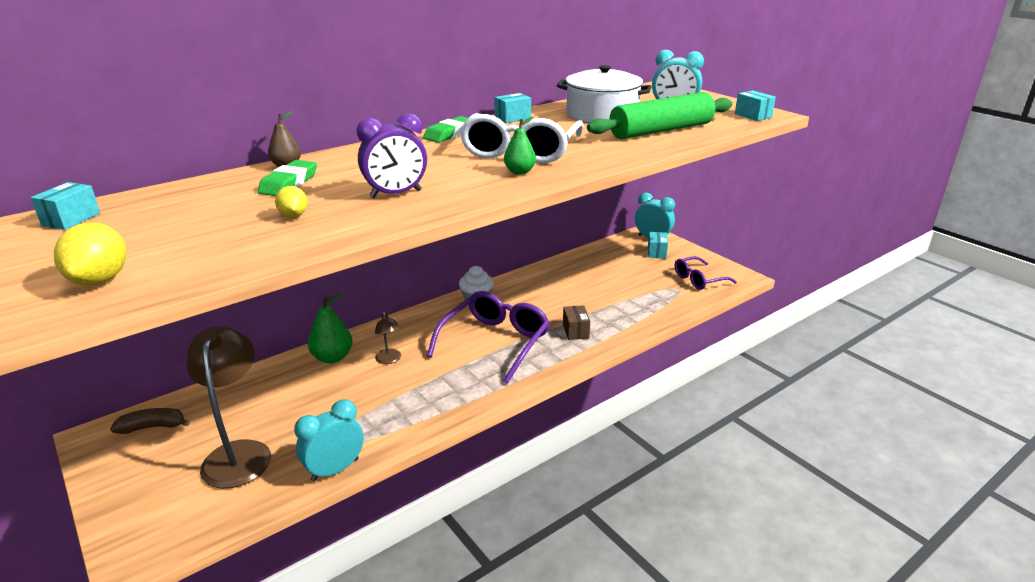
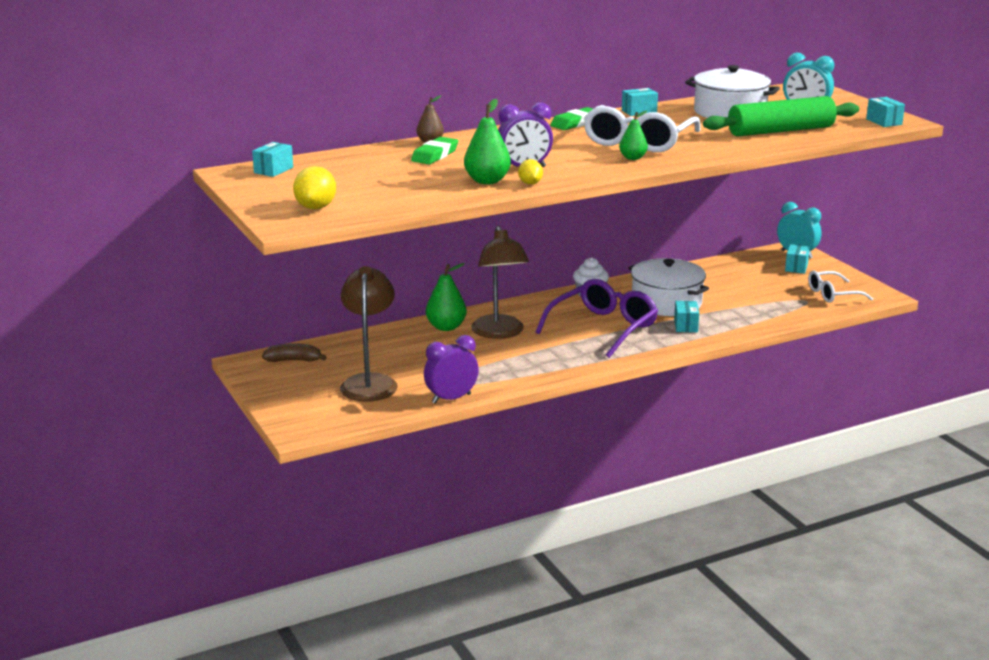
camera: 10 degrees right, 5 degrees down
yellow lemon [275,186,308,218] -> yellow lemon moved to [518,159,543,184]
turquoise clock [294,399,364,482] -> purple clock [424,335,479,404]
brown lamp [375,311,401,364] -> brown lamp [471,226,529,339], size x2.12
brown box [563,305,590,340] -> turquoise box [674,301,699,332]
purple glasses [675,256,737,290] -> white glasses [808,271,873,303]
none -> green pear [464,99,511,184]
none -> white pot [629,258,709,316]

